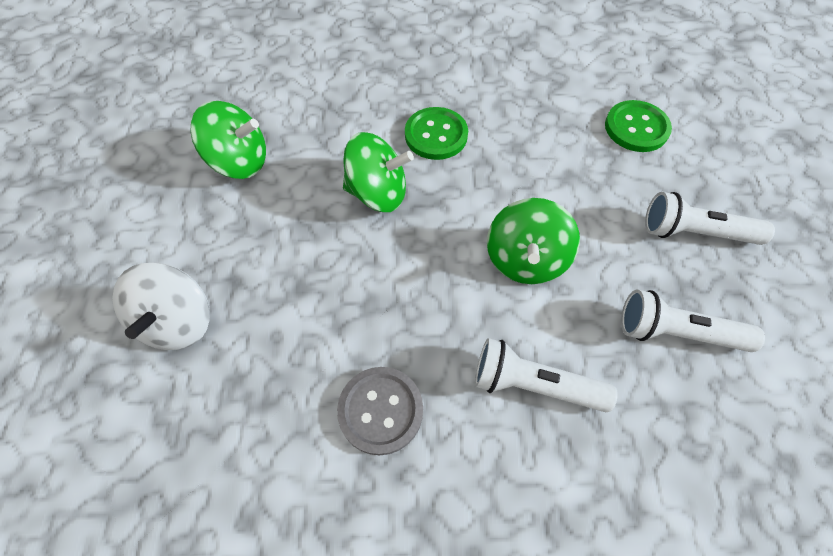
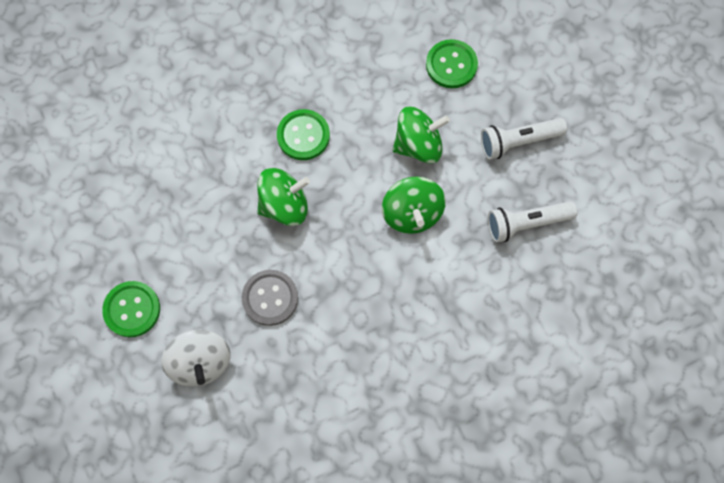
camera: 25 degrees left, 10 degrees up
green spinning top [191,101,266,179] -> green spinning top moved to [393,107,450,164]
grey button [337,367,423,455] -> grey button moved to [242,270,298,326]
white flashlight [475,338,618,412] -> none
none -> green button [102,281,160,337]

